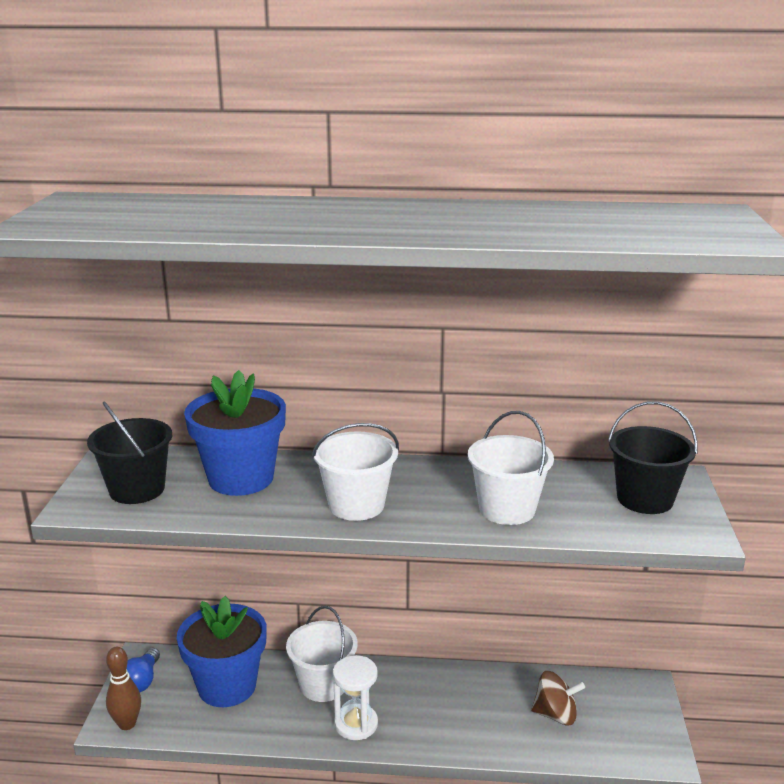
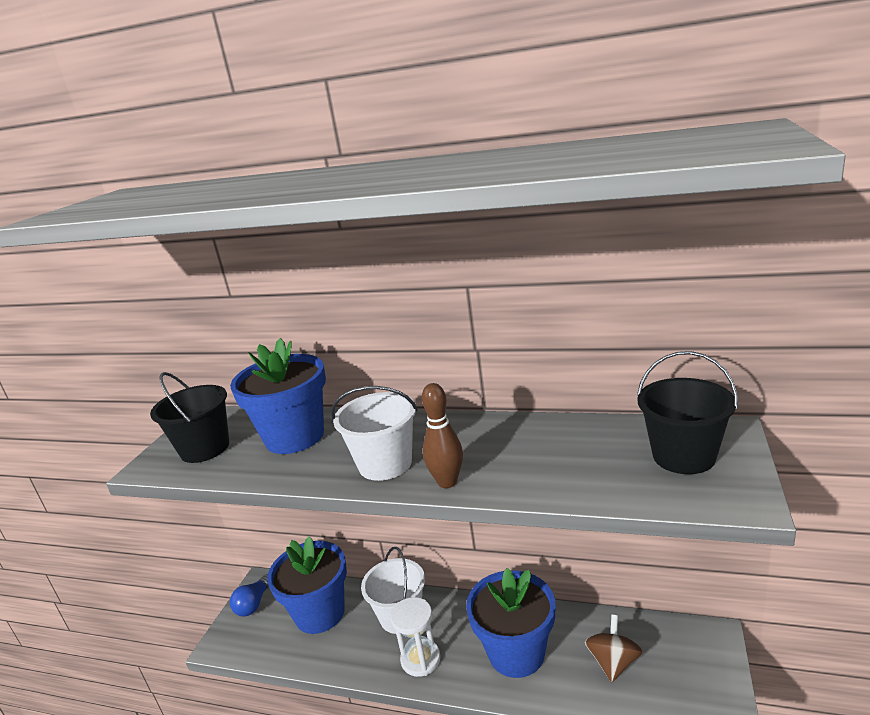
camera: 15 degrees right, 0 degrees up
brown bowling pin [106,647,141,730] -> brown bowling pin moved to [422,383,463,488]
white bucket [468,411,554,525] -> none
brown spinning top [531,671,585,726] -> brown spinning top turned 90 degrees counterclockwise [585,614,643,683]
none -> blue flower pot [466,568,555,678]

